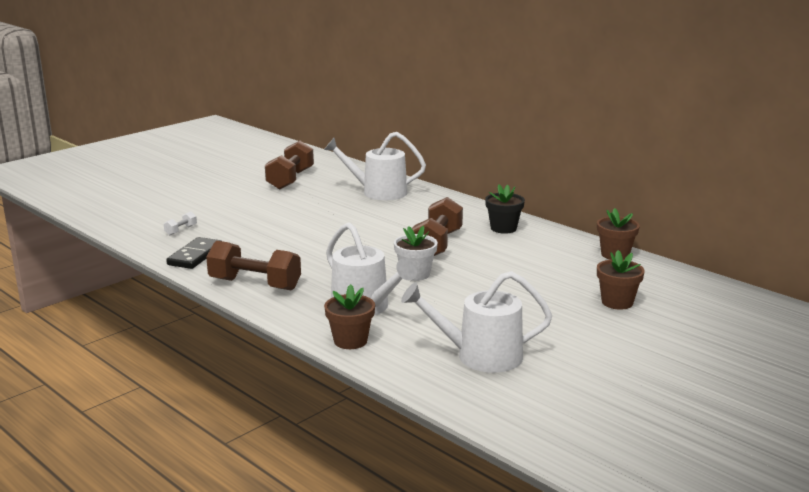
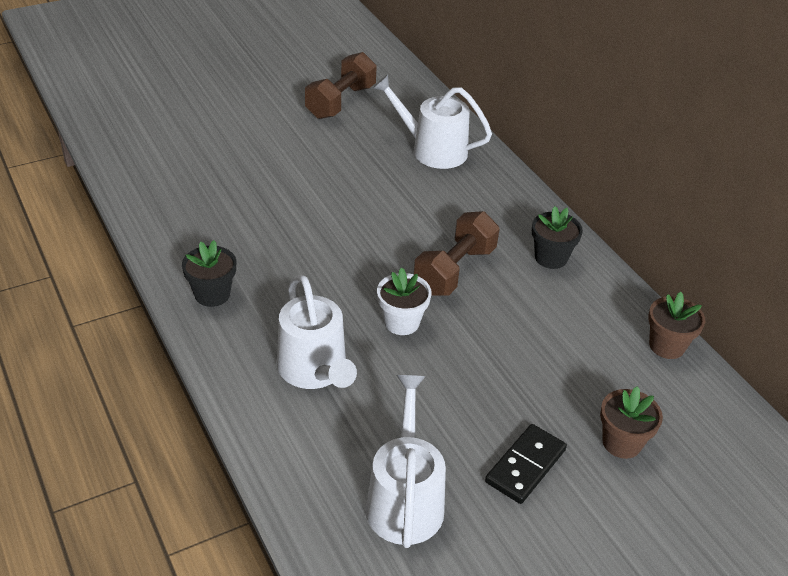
camera: 15 degrees right, 20 degrees up
white dumbbell [164,211,197,235] -> none
black domino [166,237,221,269] -> black domino moved to [485,424,567,504]
brown dumbbell [206,241,301,290] -> black flower pot [182,240,236,307]
brown flower pot [324,284,375,349] -> none
white watering can [401,271,552,373] -> white watering can turned 75 degrees clockwise [366,375,446,548]

